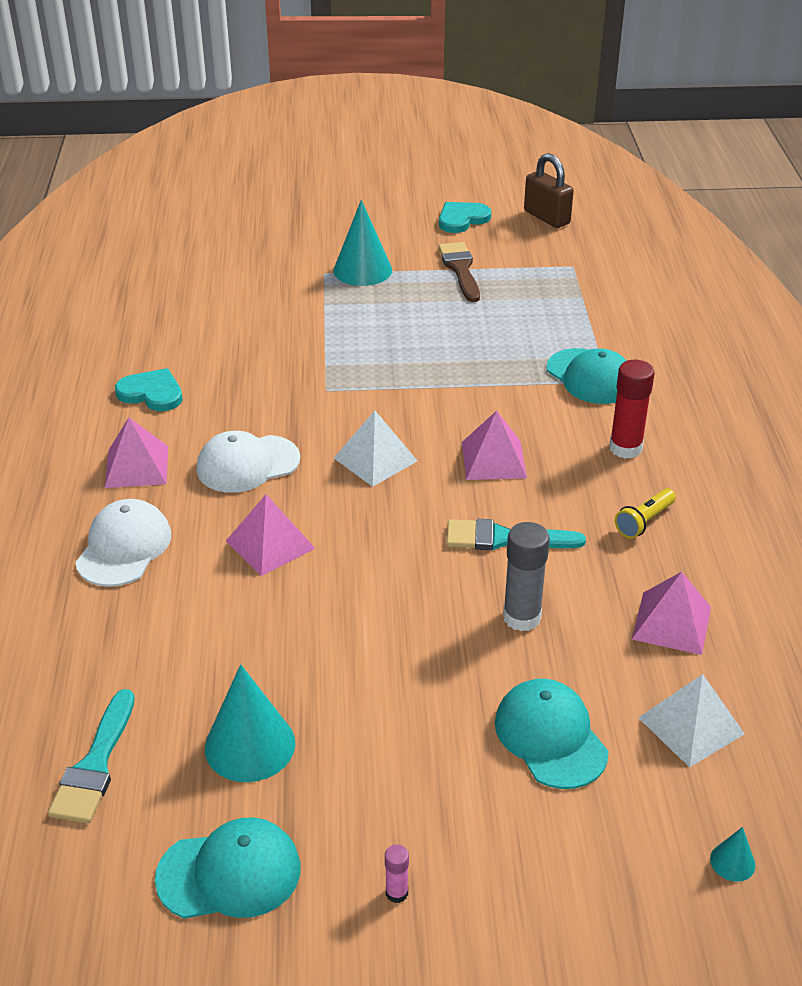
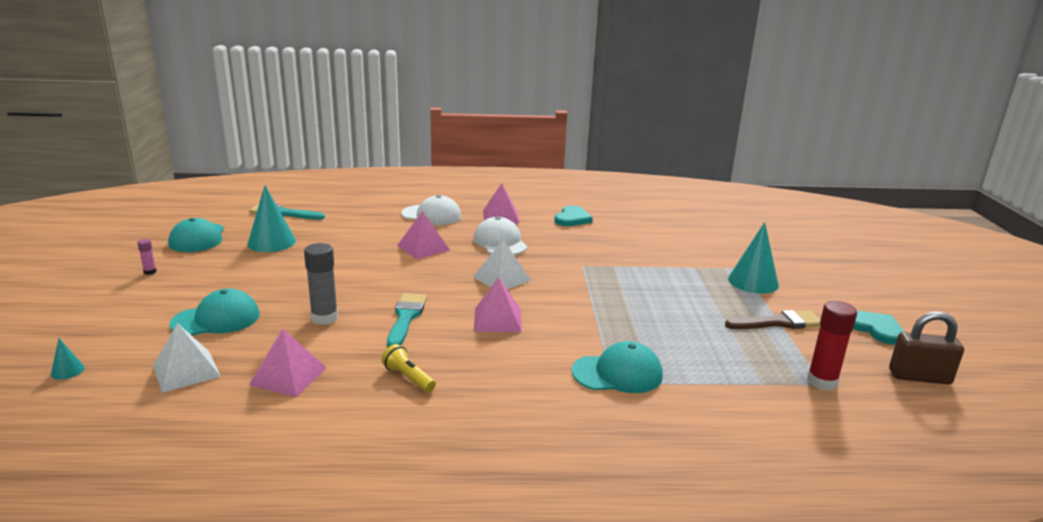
camera: 90 degrees right, 15 degrees down
brown padlock [524,153,574,228] -> brown padlock turned 45 degrees clockwise [889,311,964,384]
turquoise cap [547,348,626,404] -> turquoise cap turned 150 degrees counterclockwise [572,341,663,393]
red glue stick [609,360,654,459] -> red glue stick moved to [807,301,857,391]

